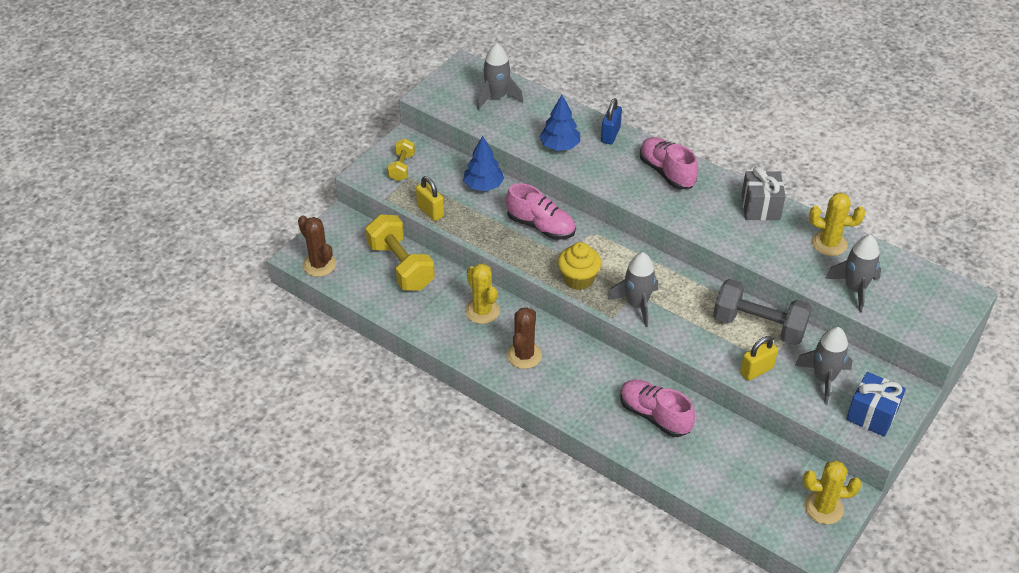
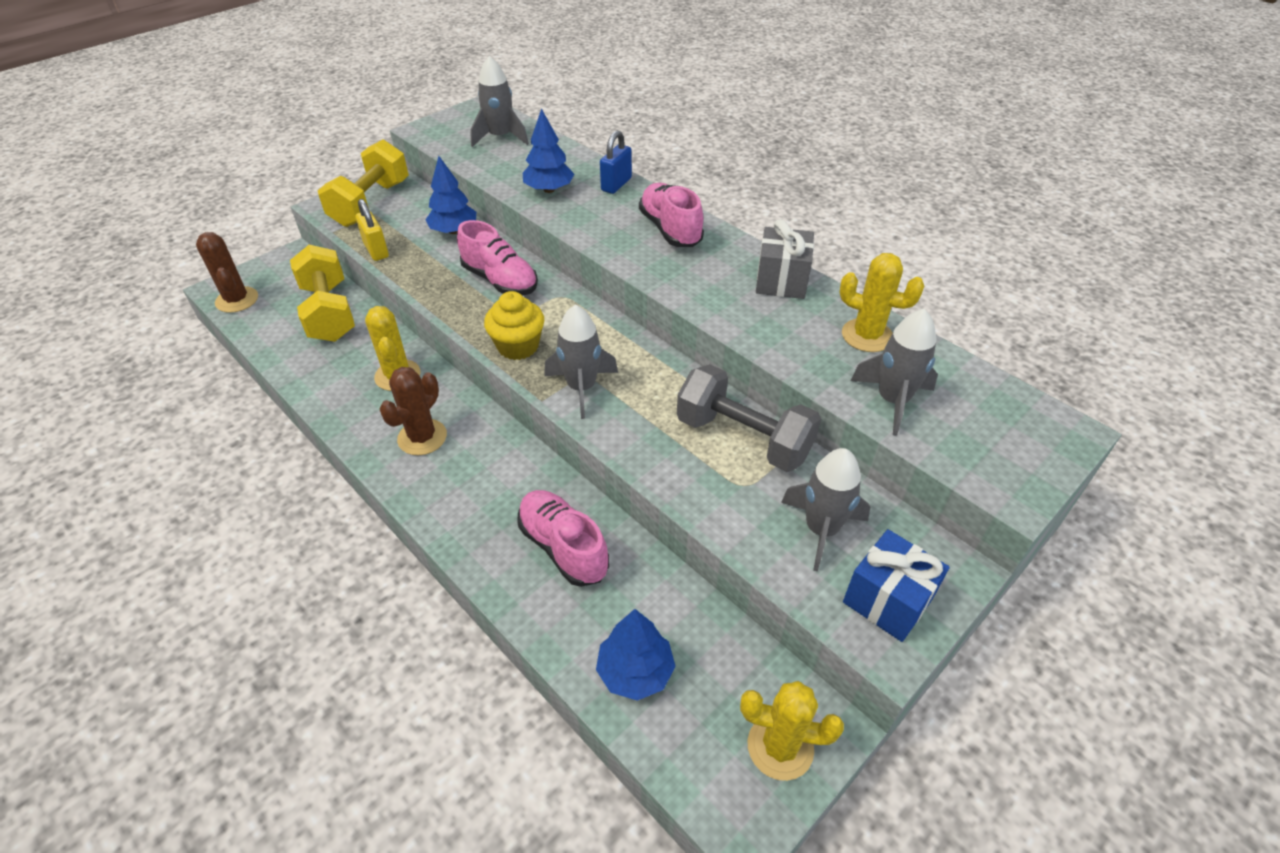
camera: 10 degrees right, 0 degrees up
yellow dumbbell [388,139,415,181] -> yellow dumbbell [318,139,409,227], size x1.83
yellow padlock [740,336,778,381] -> none
none -> blue tree [596,609,675,701]

